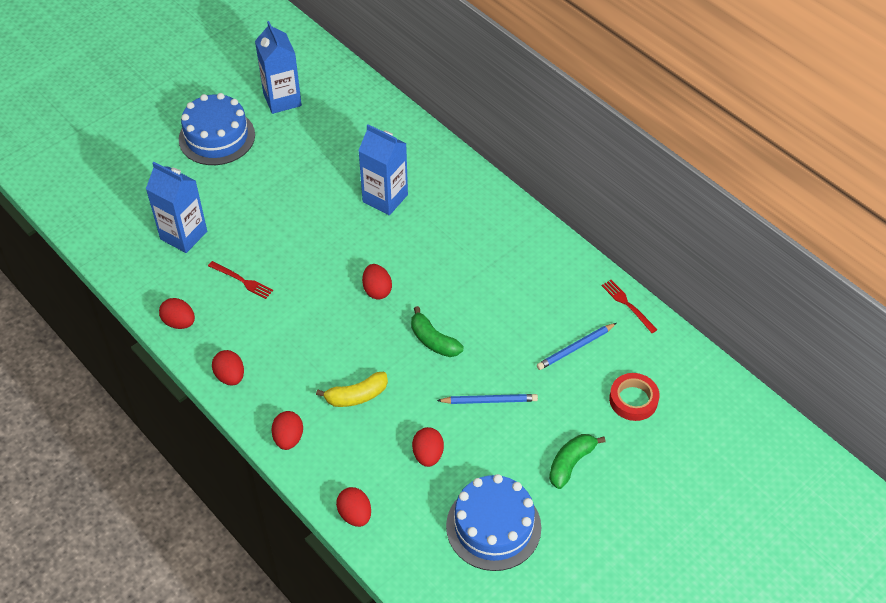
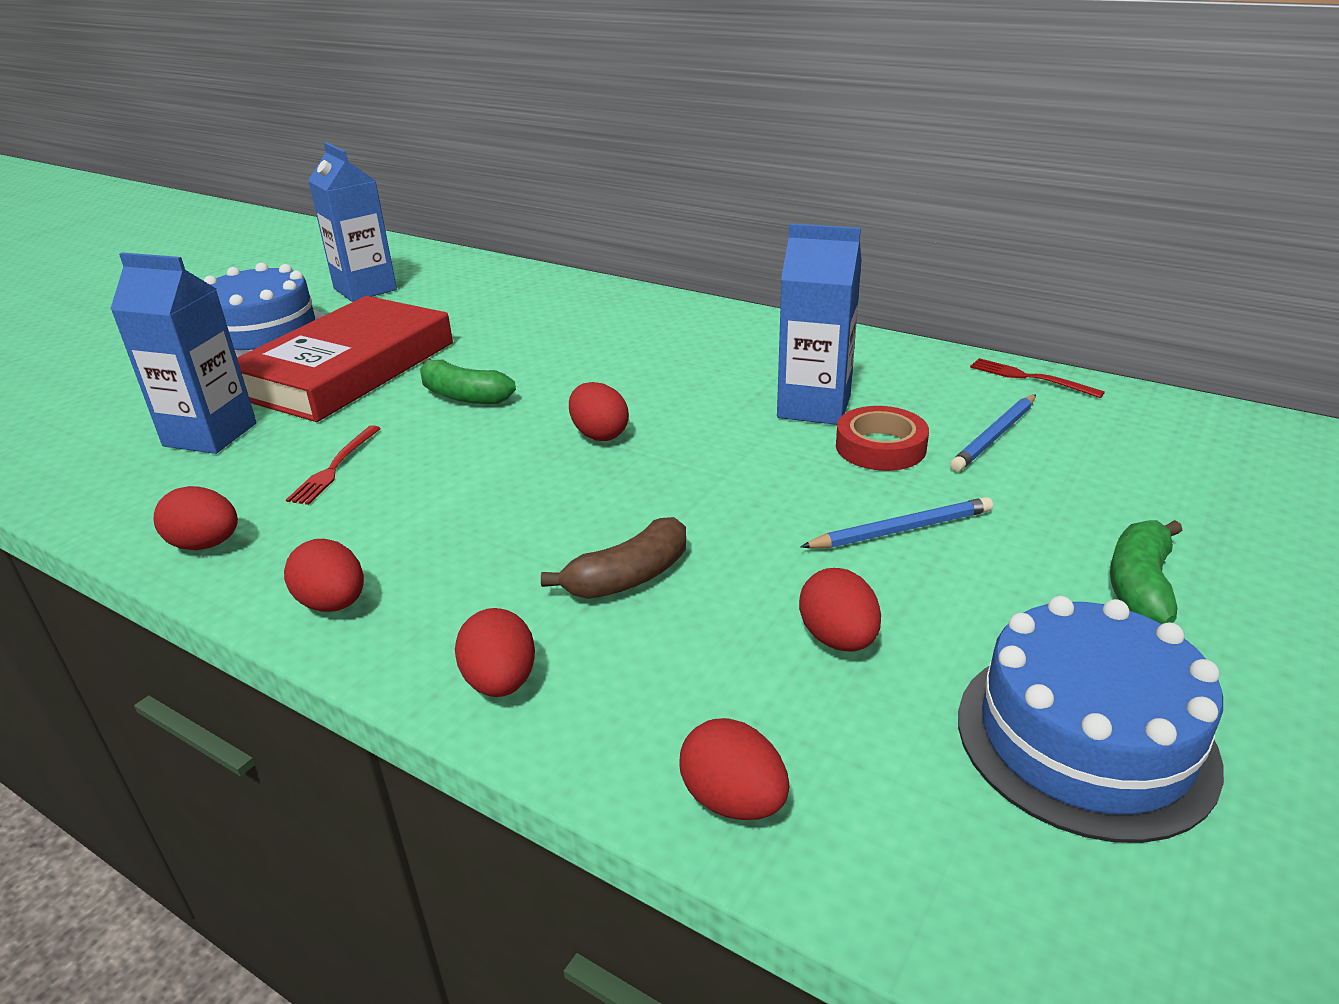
camera: 15 degrees left, 20 degrees down
red fork [208,261,273,299] -> red fork turned 90 degrees clockwise [286,425,381,505]
yellow banana [316,372,388,407] -> brown banana [541,517,686,599]
blue carton [358,124,408,215] -> blue carton moved to [777,223,862,425]
green banana [411,306,463,357] -> green banana moved to [420,358,516,404]
red tape [609,373,660,421] -> red tape moved to [836,406,929,471]
none -> red book [237,296,453,422]

